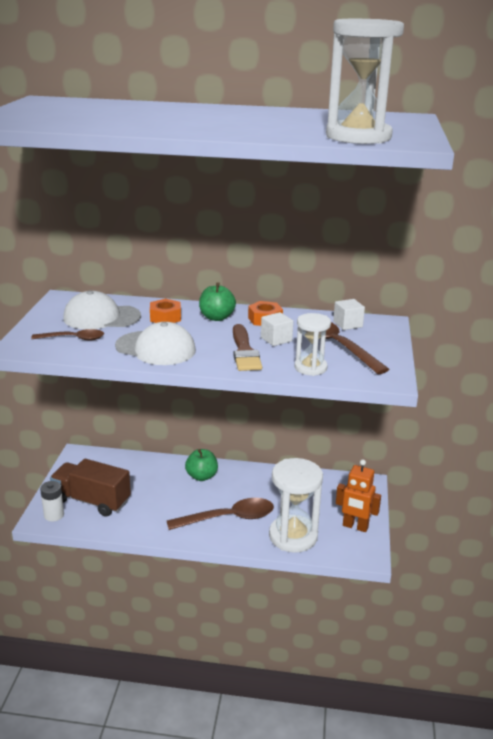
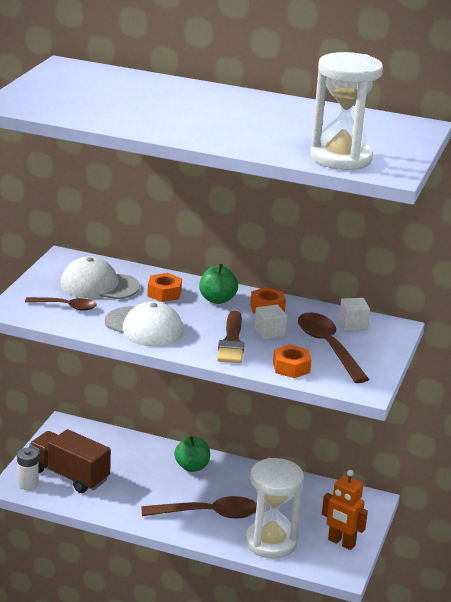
camera: 10 degrees right, 0 degrees up
white hourglass [294,313,331,376] -> orange nut [273,345,311,378]

